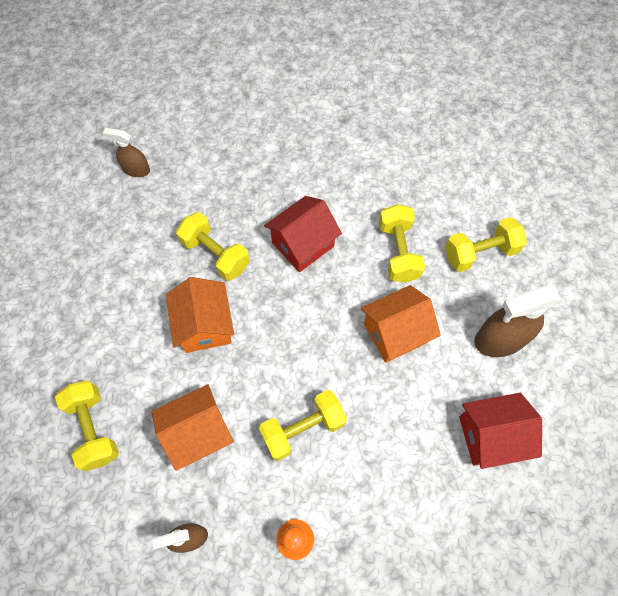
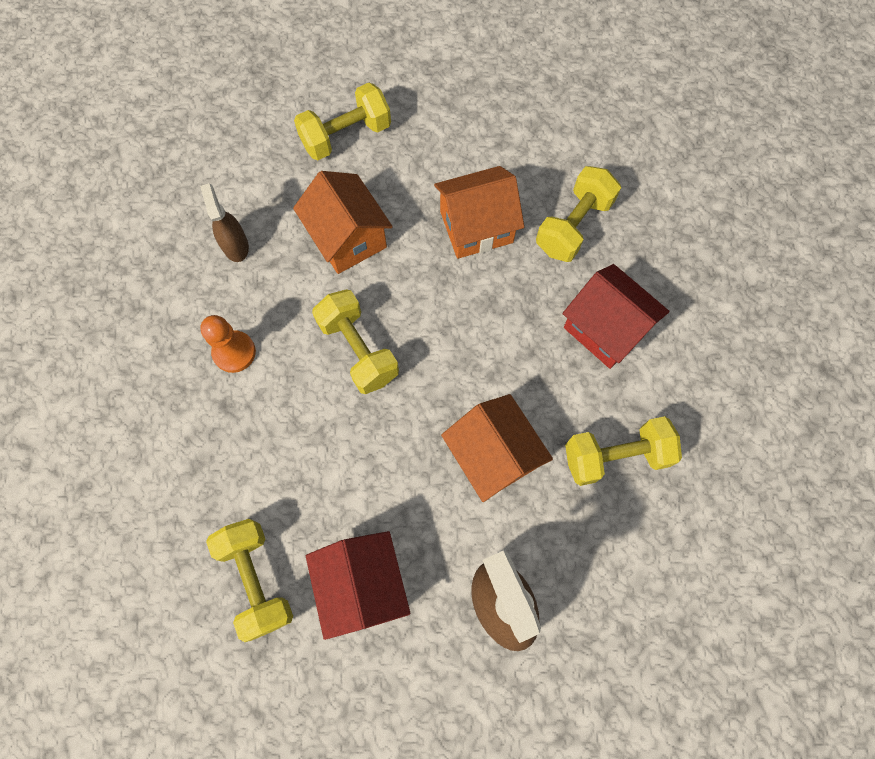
camera: 85 degrees right, 5 degrees up
brown spray bottle [103,128,150,177] -> none
yellow dumbbell [445,217,527,272] -> yellow dumbbell moved to [206,519,293,642]

